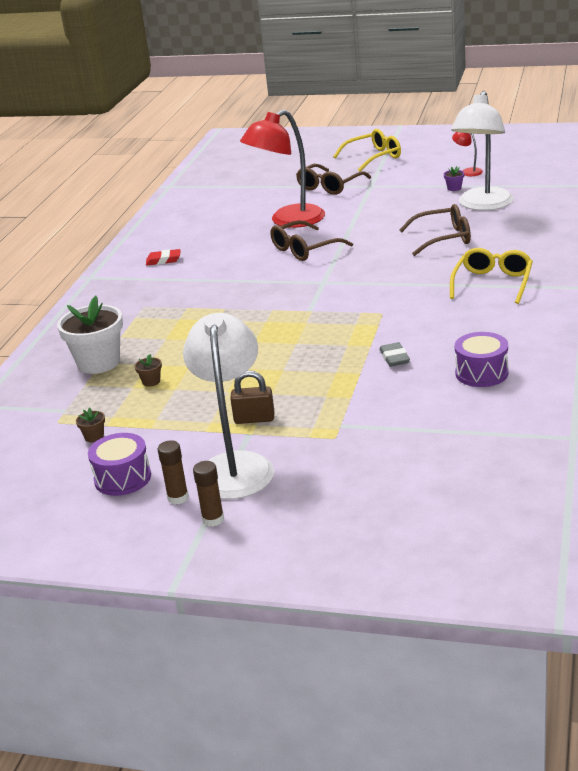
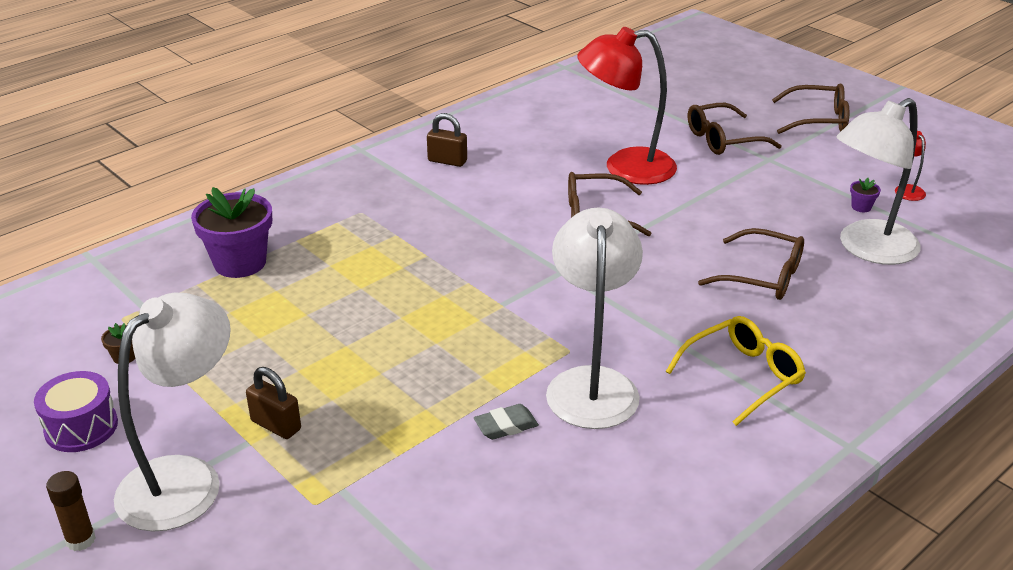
camera: 30 degrees right, 5 degrees up
white flower pot [57,295,123,374] -> purple flower pot [191,187,272,278]
brown flower pot [135,354,162,387] -> none
red eraser [146,249,181,266] -> brown padlock [427,113,467,167]
brown glue stick [158,440,189,504] -> none
yellow glasses [333,129,401,172] -> brown glasses [772,84,849,134]
grey eraser [380,342,410,367] -> grey eraser turned 45 degrees clockwise [474,404,539,440]
purple drum [455,332,508,387] -> none
none -> white lamp [546,207,643,429]

